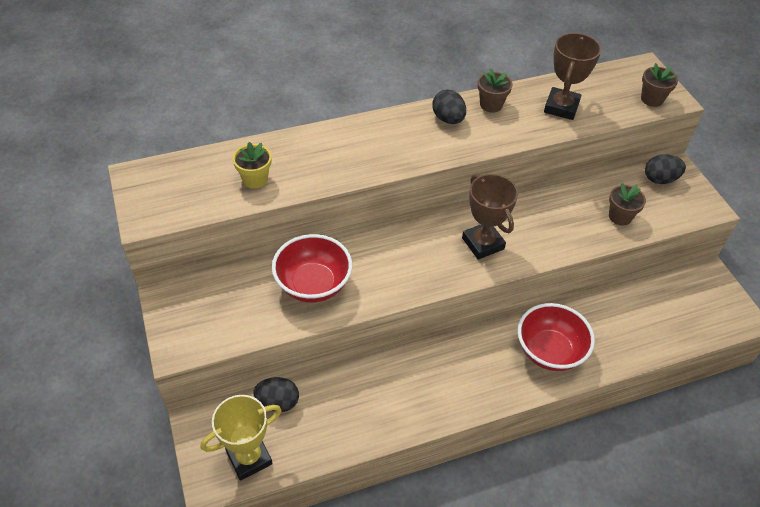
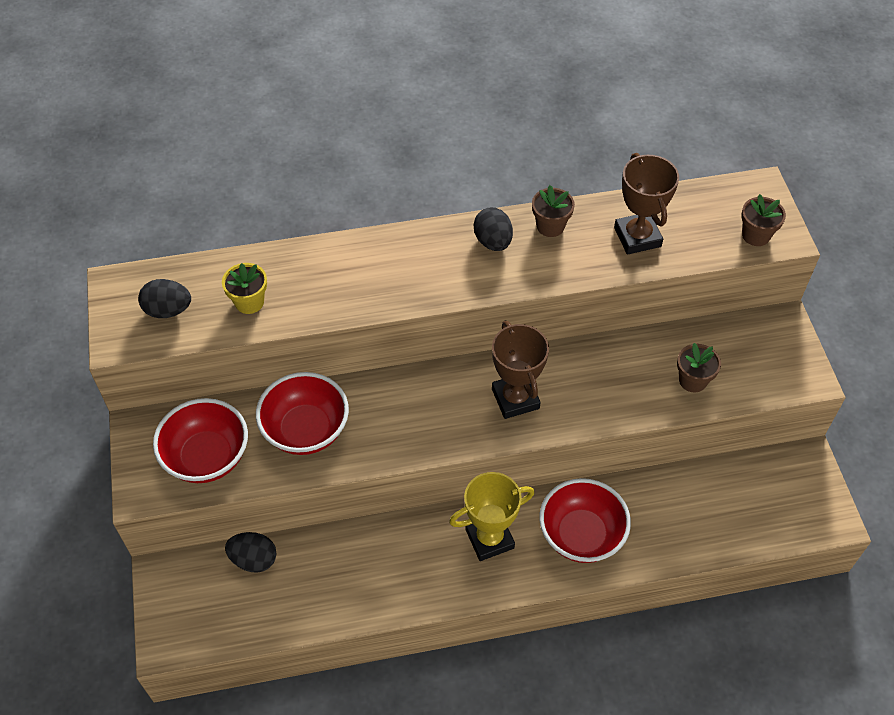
camera: 10 degrees right, 5 degrees up
yellow trophy [200,395,282,481] -> yellow trophy moved to [449,472,534,561]
brown trophy [544,33,601,120] -> brown trophy turned 45 degrees counterclockwise [614,153,679,255]
black egg [645,154,686,184] -> black egg moved to [138,279,191,318]
none -> red bowl [153,398,248,483]

